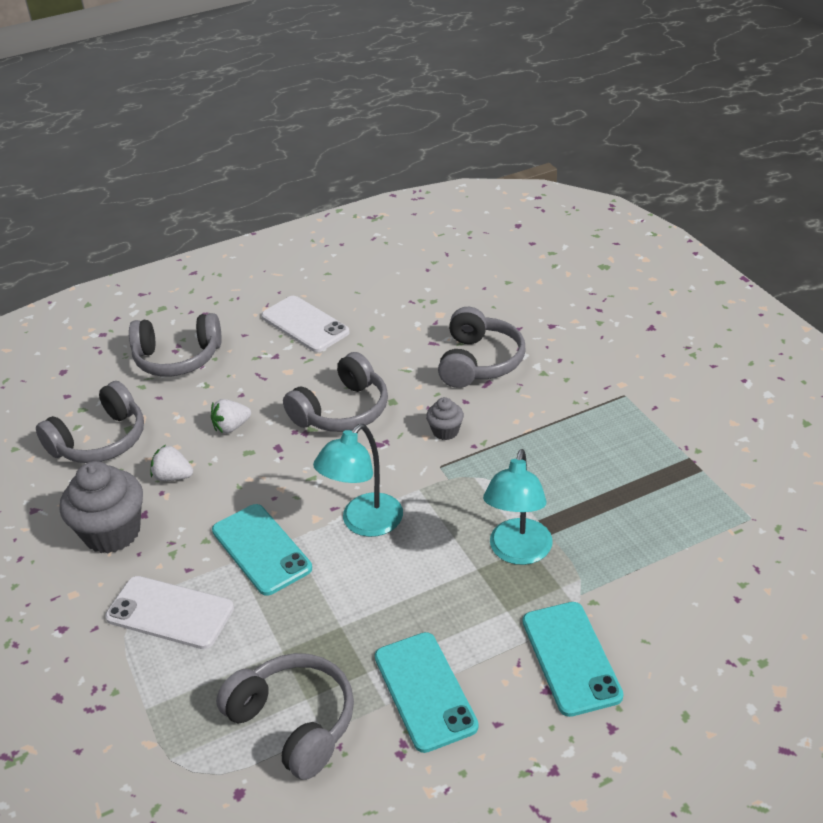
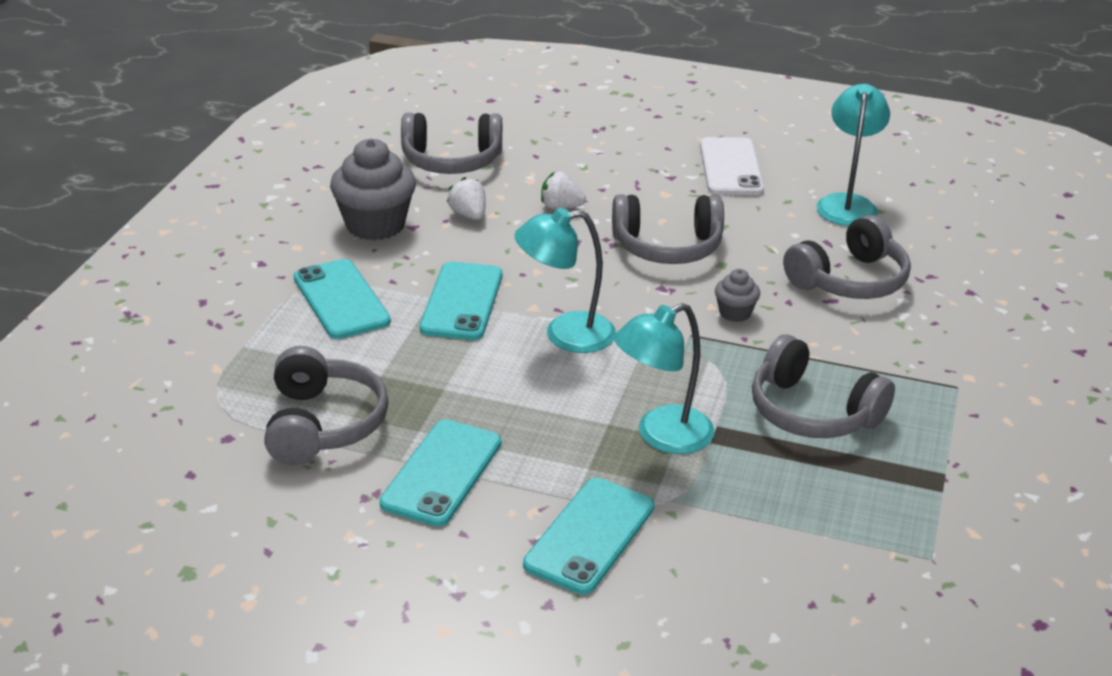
camera: 40 degrees right, 5 degrees down
white phone [105,576,234,649] -> turquoise phone [294,259,391,339]
grey headphones [129,313,222,377] -> grey headphones moved to [752,334,895,438]
none -> turquoise lamp [816,84,890,226]

